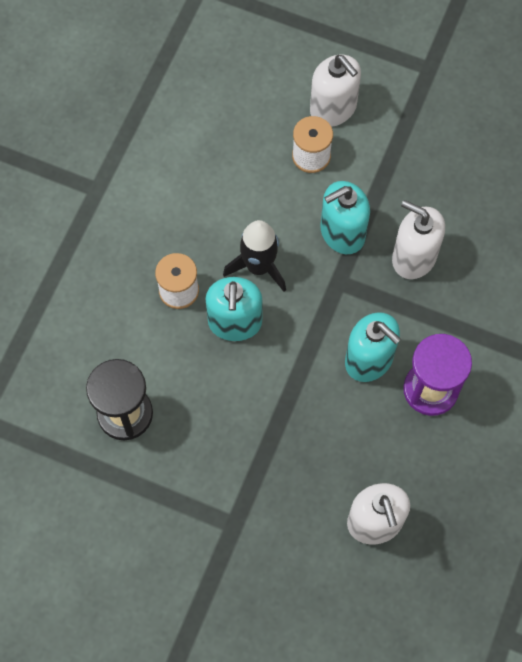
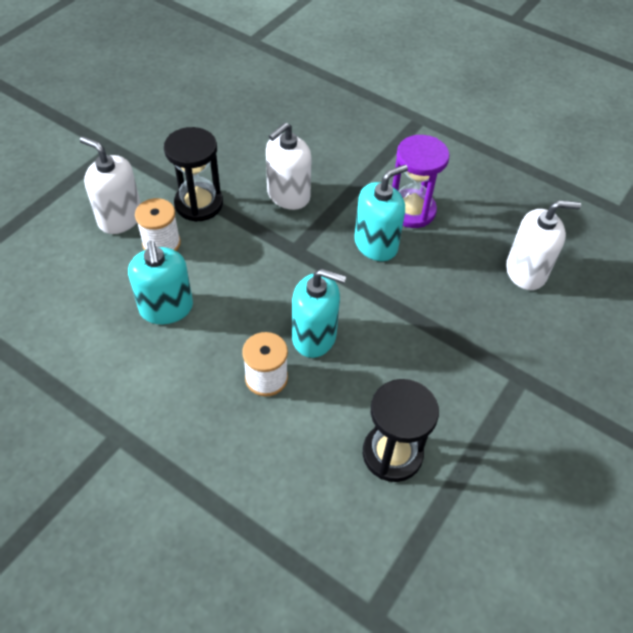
camera: 80 degrees left, 15 degrees down
black rocket [223,220,286,292] -> none
white soap dispenser [310,55,361,127] -> white soap dispenser turned 120 degrees counterclockwise [80,136,141,234]
turquoise soap dispenser [320,181,370,254] -> turquoise soap dispenser moved to [128,241,193,324]
none -> black hourglass [164,127,223,222]

